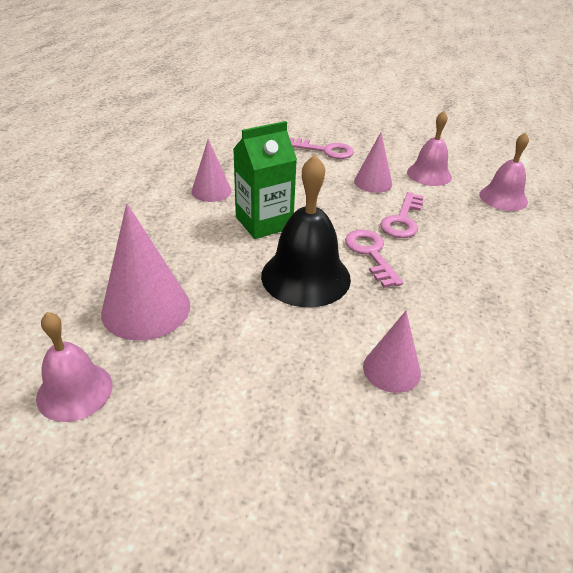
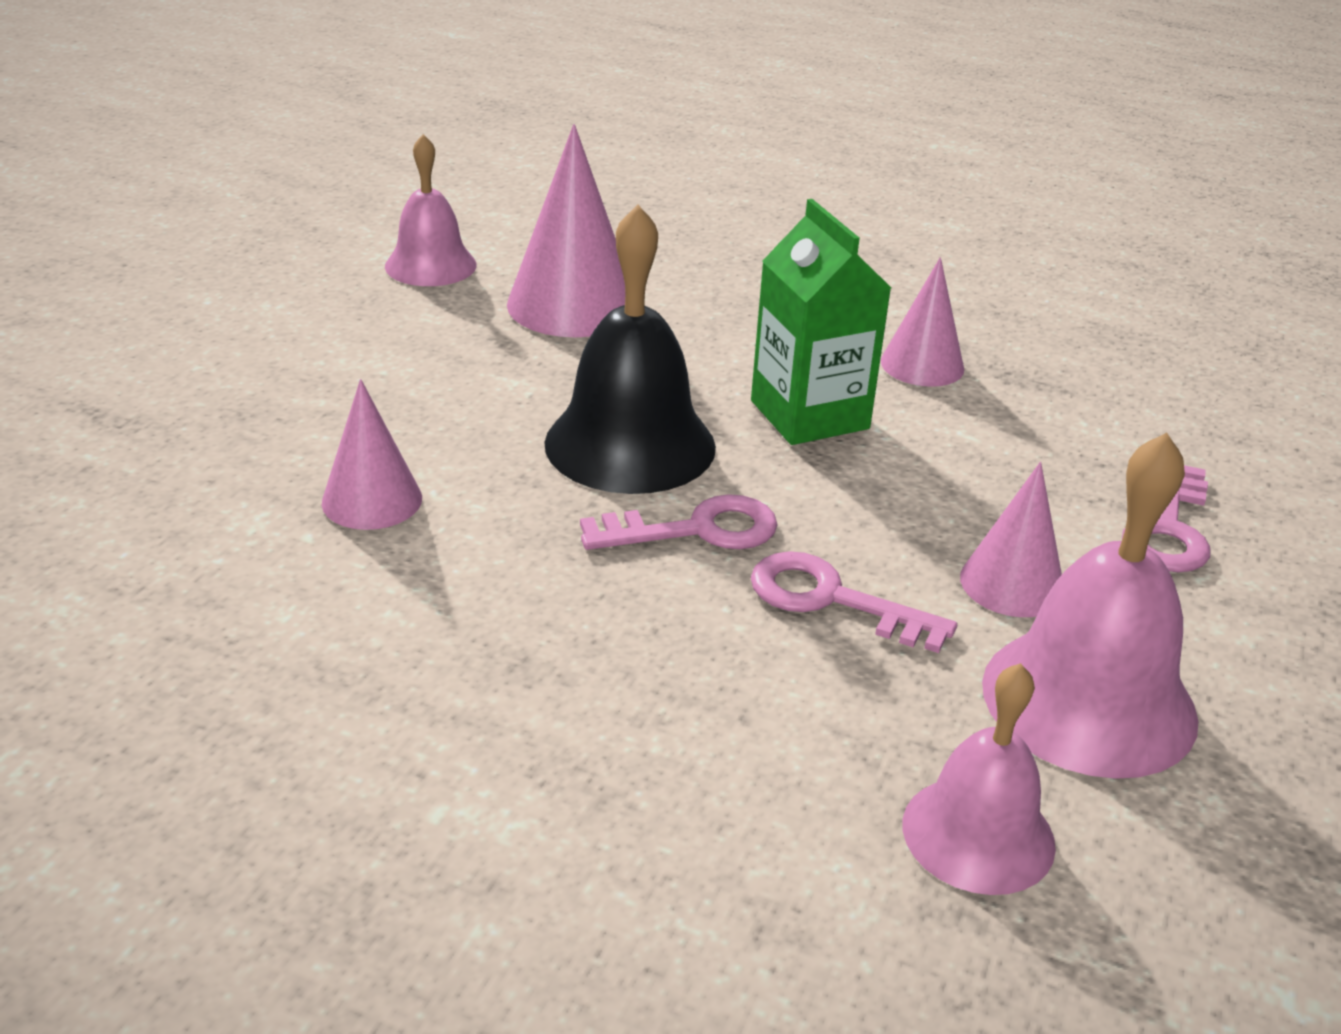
camera: 95 degrees right, 5 degrees down
pink bell [407,111,452,186] -> pink bell [982,433,1198,779], size x1.56

